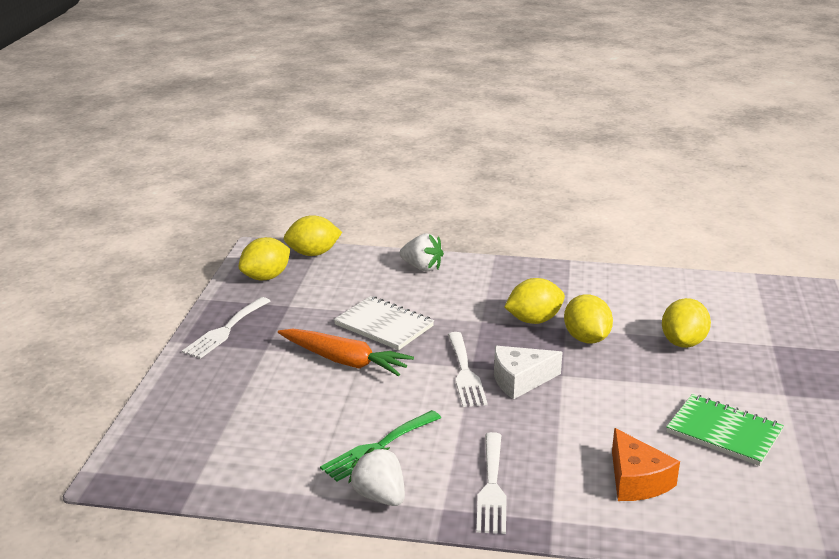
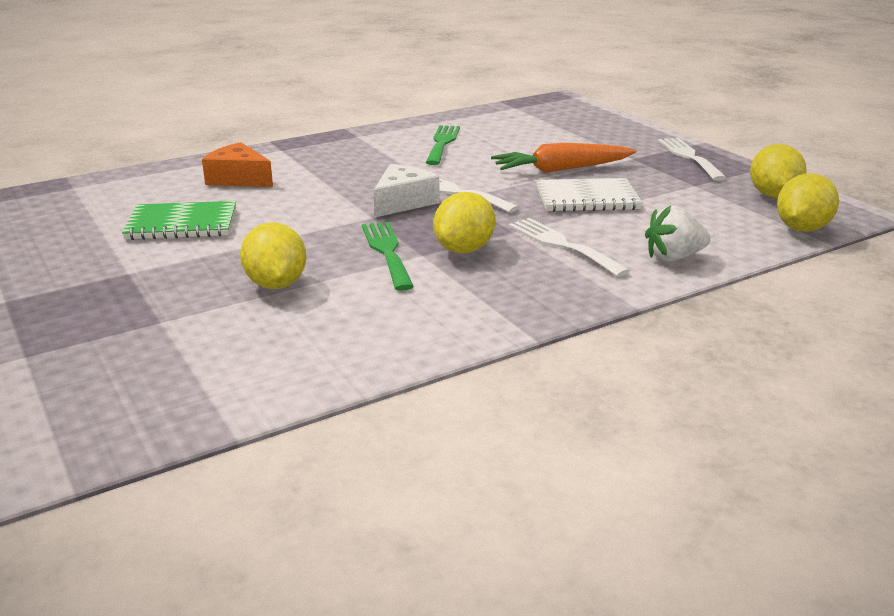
camera: 140 degrees right, 0 degrees up
white strawberry [348,447,405,506] -> none
white fork [476,432,506,534] -> white fork moved to [509,218,630,277]
yellow lemon [564,294,613,344] -> green fork [362,222,414,291]

